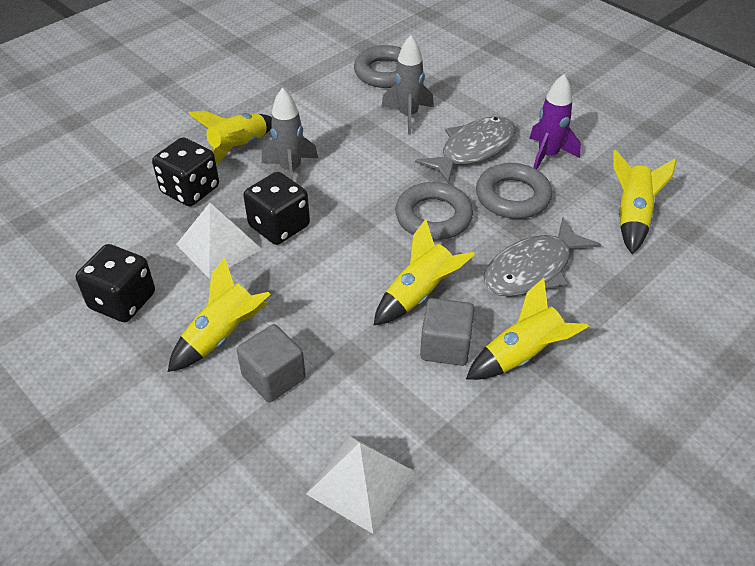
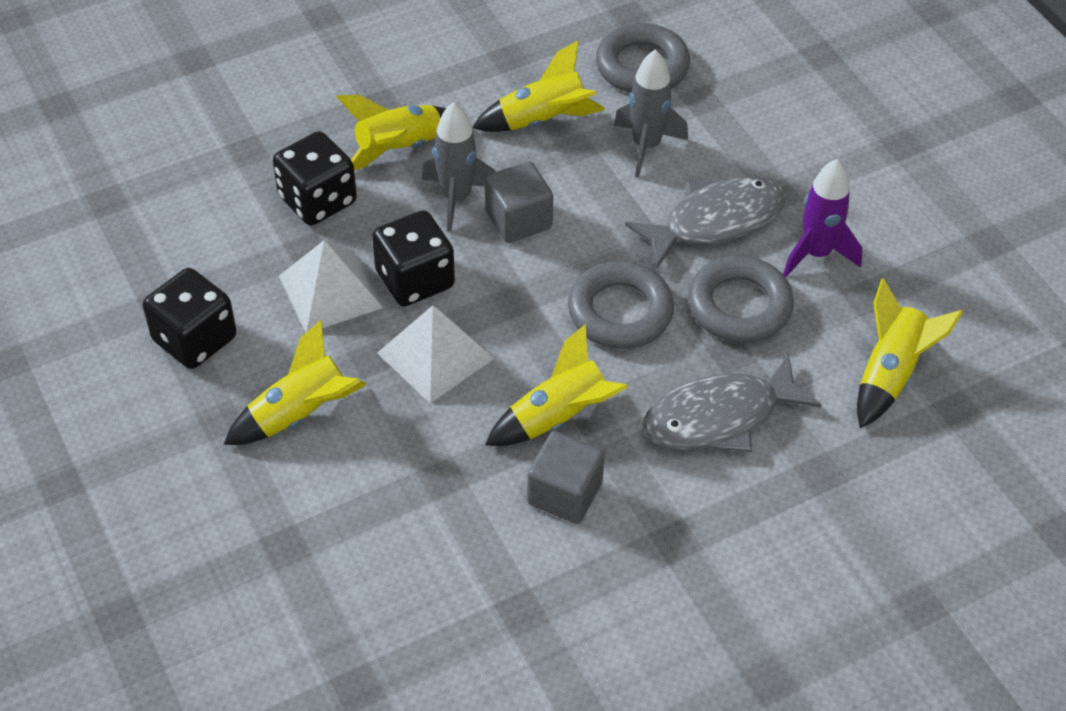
camera: 15 degrees right, 5 degrees up
grey cube [237,324,306,402] -> grey cube moved to [485,161,553,243]
white pyramid [306,436,415,534] -> white pyramid moved to [377,305,494,403]
yellow rocket [466,278,589,380] -> yellow rocket moved to [472,41,605,132]

